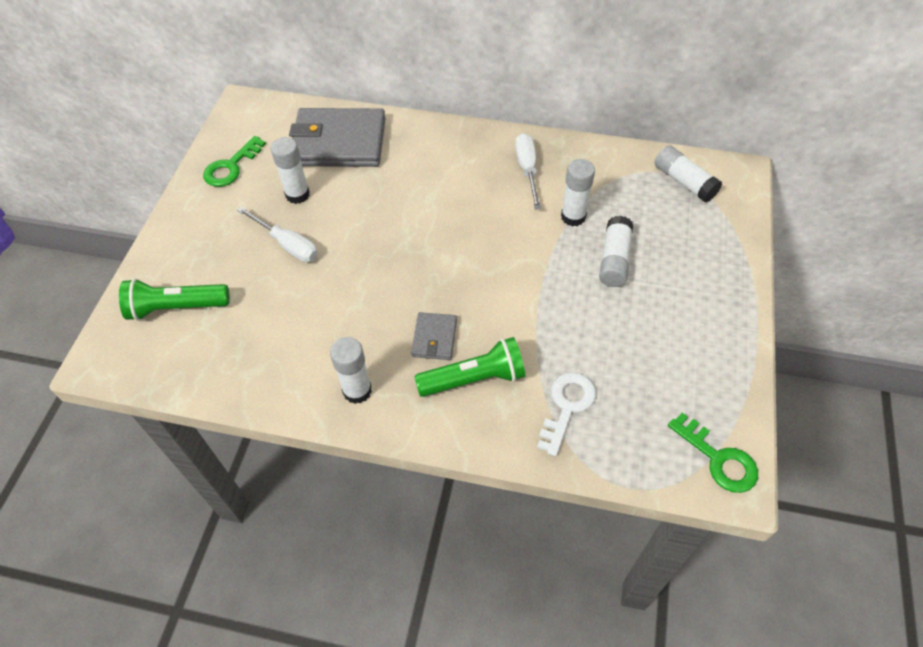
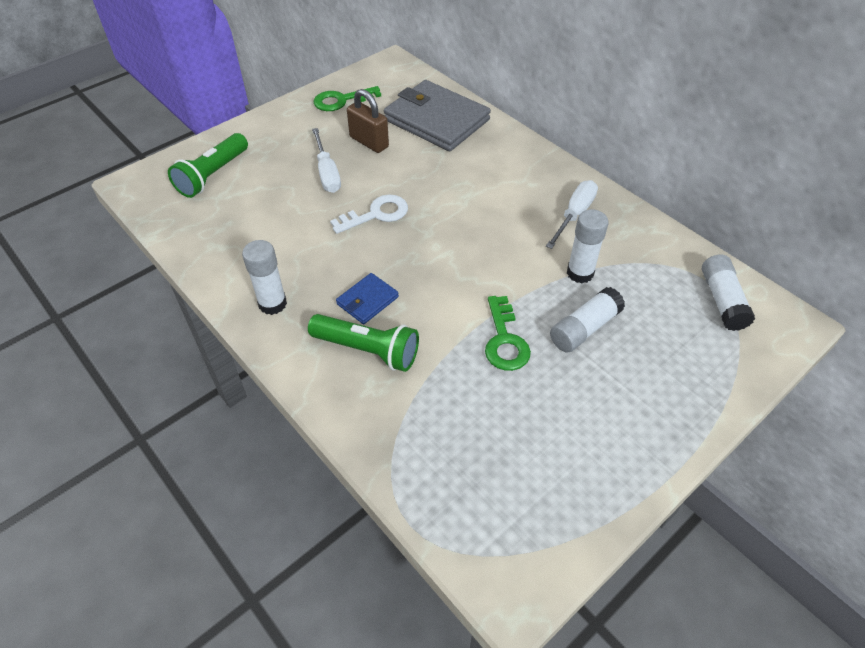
camera: 35 degrees right, 5 degrees down
green flashlight [119,278,230,321] -> green flashlight turned 90 degrees counterclockwise [168,133,248,198]
white glue stick [271,137,310,204] -> brown padlock [347,89,389,153]
grey wallet [411,312,457,360] -> blue wallet [336,273,399,324]
white key [537,372,596,456] -> white key moved to [330,195,408,234]
green key [668,413,758,493] -> green key moved to [485,296,531,371]

